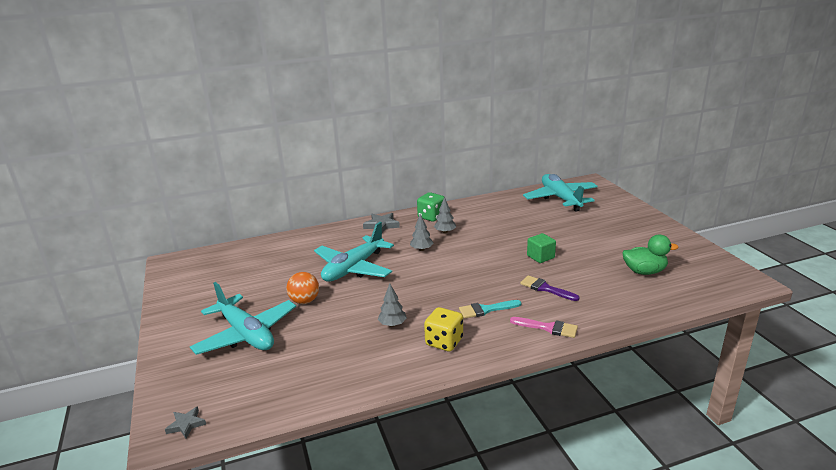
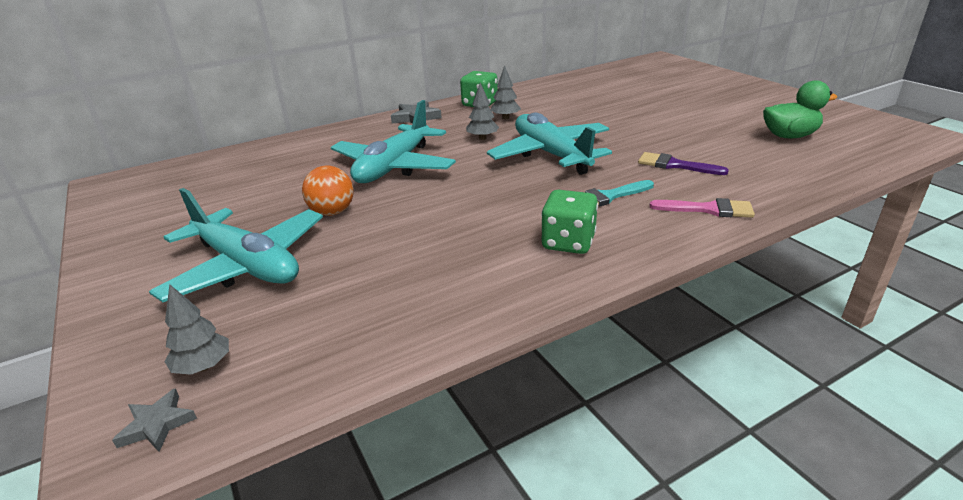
camera: 10 degrees left, 5 degrees up
grey tree [378,283,407,327] -> grey tree moved to [164,284,229,375]
yellow dice [424,307,463,352] -> green dice [541,190,598,254]
turquoise plane [523,174,598,212] -> turquoise plane moved to [487,112,612,175]
green cube [527,233,556,263] -> none

